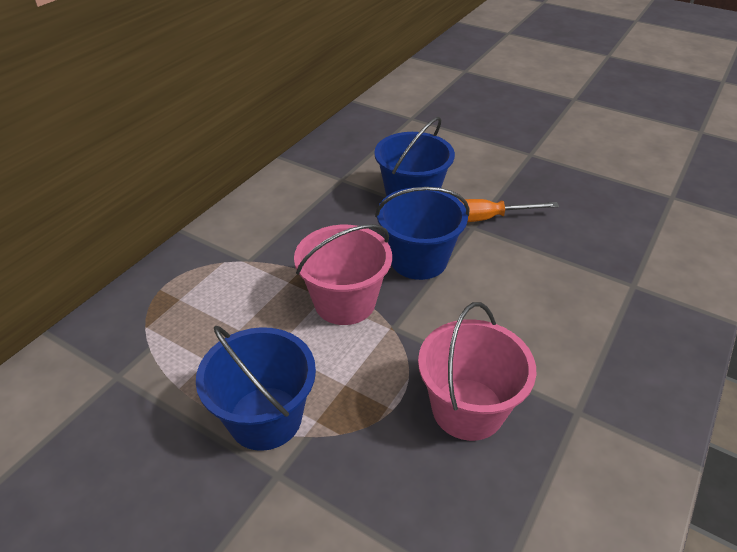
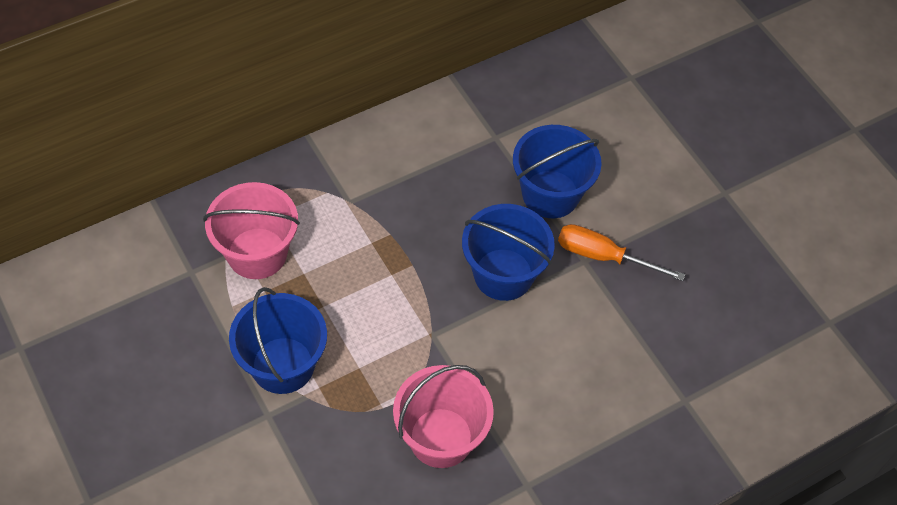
camera: 25 degrees right, 15 degrees up
pink bucket [294,224,392,325] -> pink bucket moved to [203,182,300,279]

